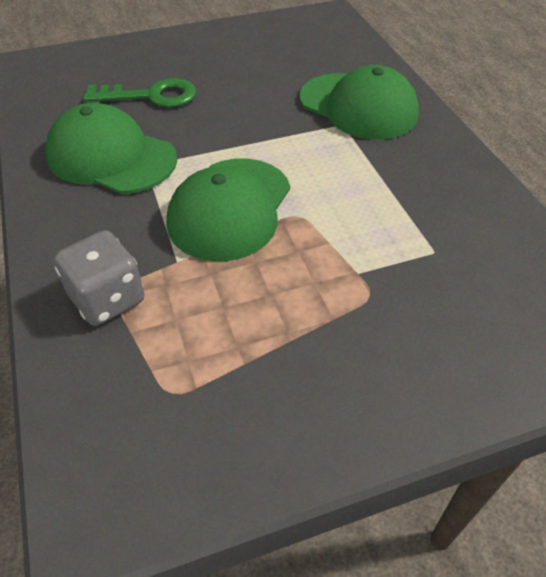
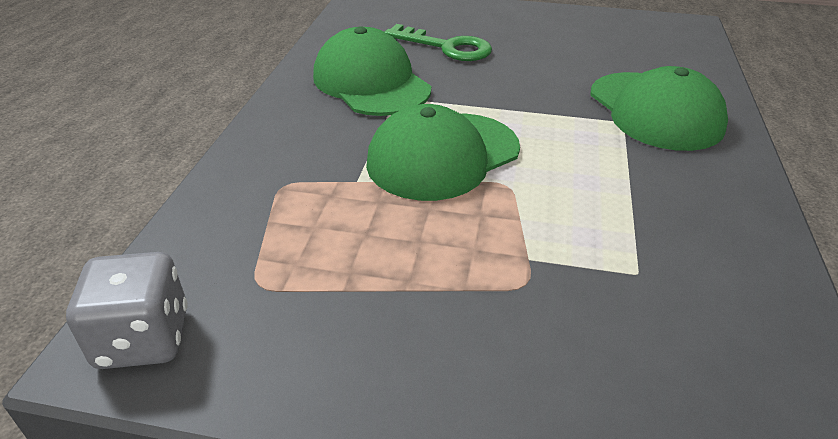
camera: 30 degrees right, 10 degrees down
grey dice [54,230,145,326] -> grey dice moved to [66,252,188,369]

